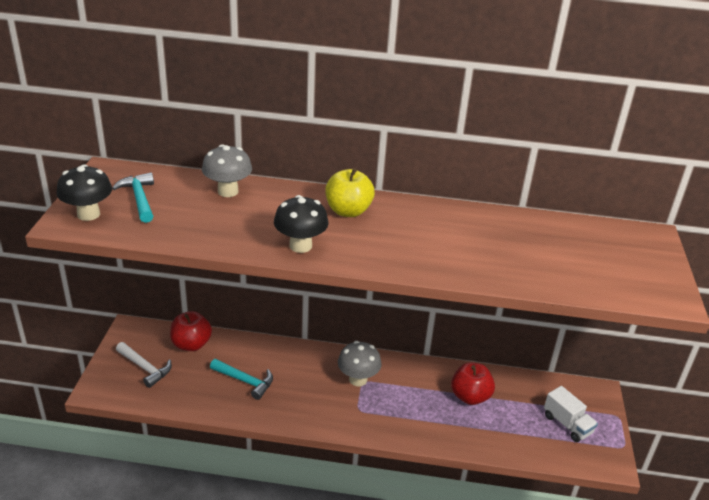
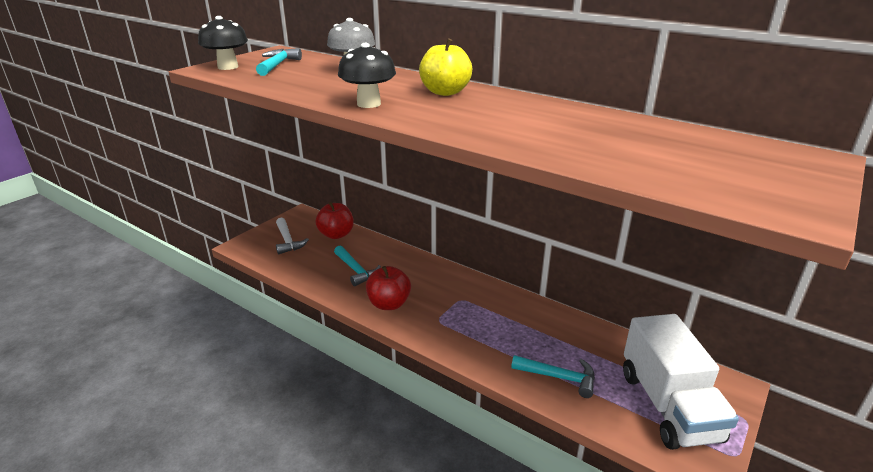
camera: 30 degrees right, 5 degrees down
grey mushroom [338,341,381,386] -> none
red apple [451,362,495,405] -> red apple moved to [366,266,411,310]
white truck [544,386,598,442] -> white truck [623,314,739,450], size x1.89
none -> turquoise hammer [511,355,595,398]

